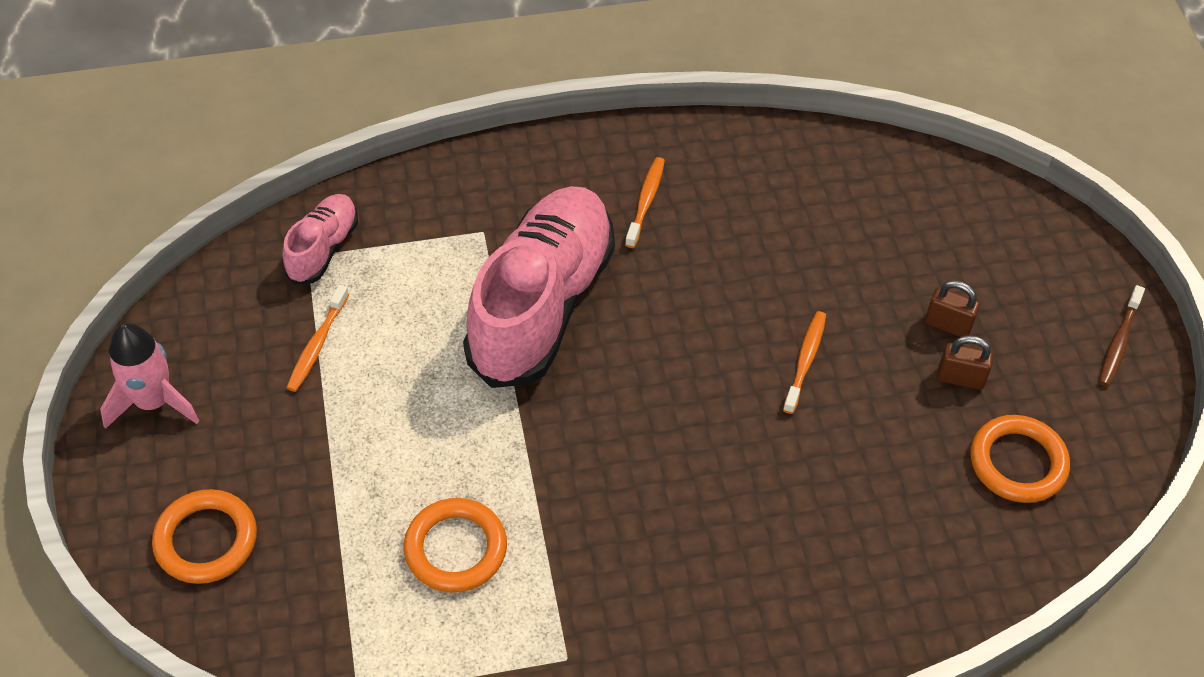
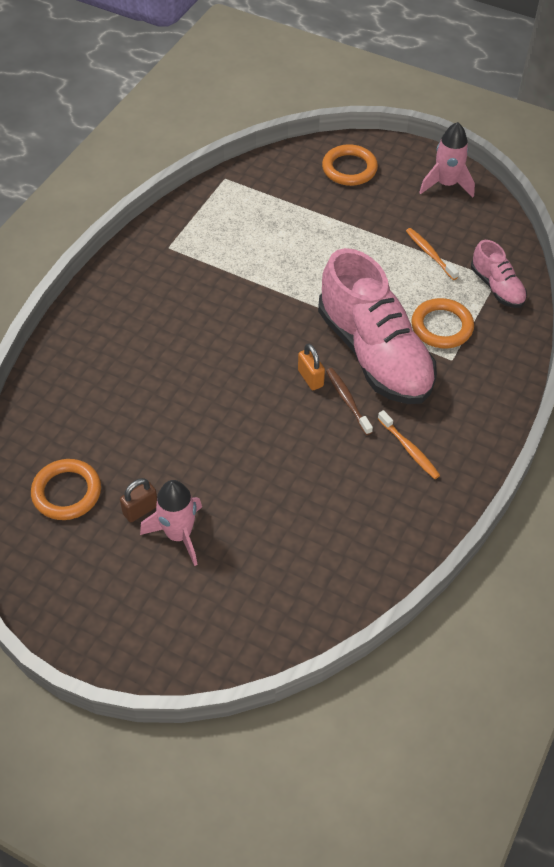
camera: 130 degrees right, 0 degrees up
orange ring [404,498,507,593] -> orange ring moved to [411,298,474,348]
orange toothbrush [783,311,826,414] -> none
brown padlock [925,280,980,337] -> pink rocket [140,480,202,566]
brown toothbrush [1099,285,1145,387] -> brown toothbrush moved to [326,368,373,435]
none -> orange padlock [298,343,325,390]

